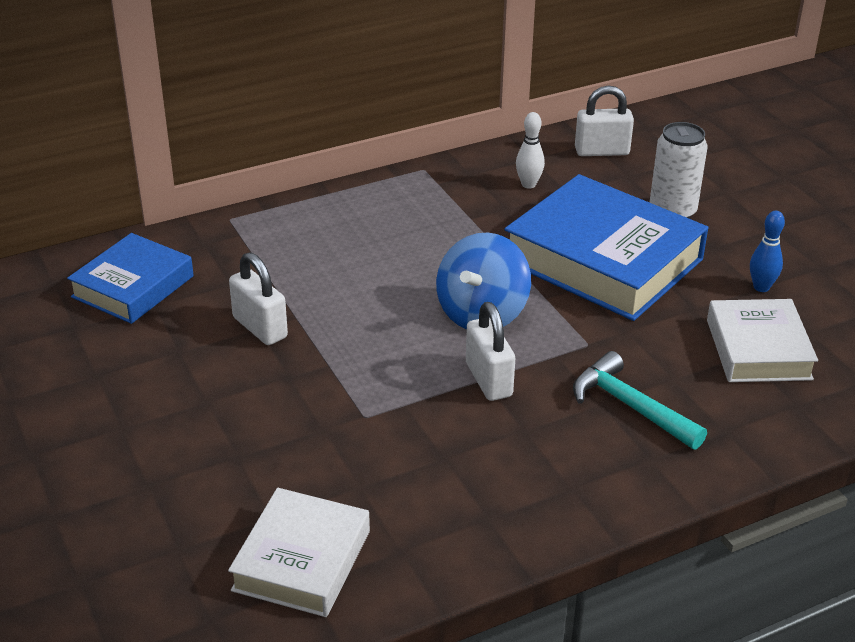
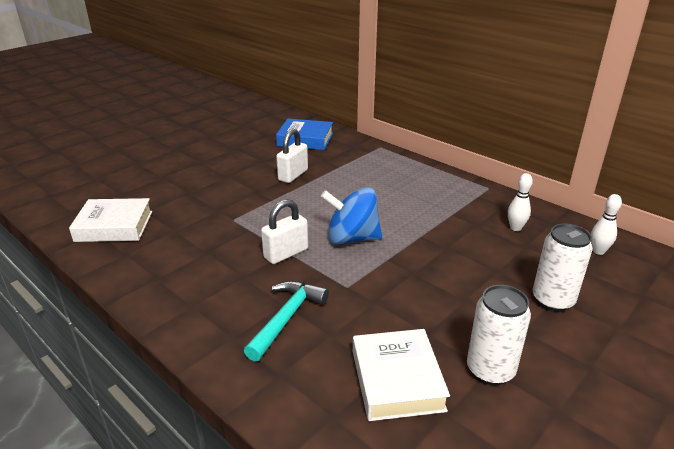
camera: 70 degrees right, 5 degrees down
blue book [505,174,708,321] -> none
white padlock [575,85,634,156] -> white bowling pin [591,194,622,255]
white book [707,299,818,382] -> white book turned 75 degrees counterclockwise [353,329,450,421]
blue bowling pin [750,211,785,292] -> white can [467,285,531,385]

